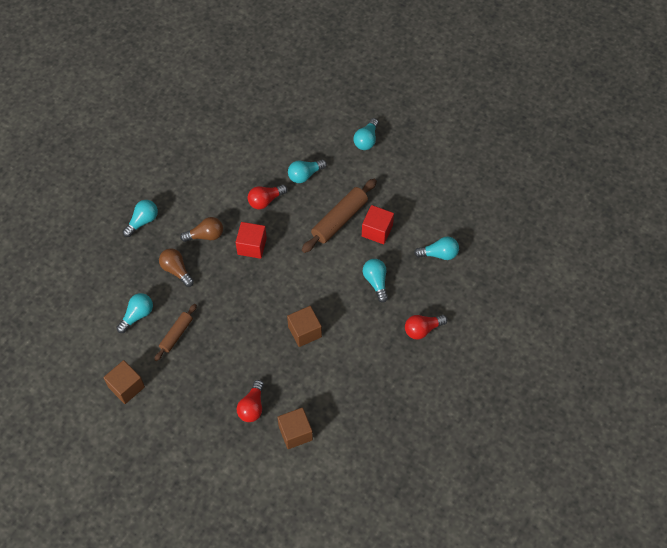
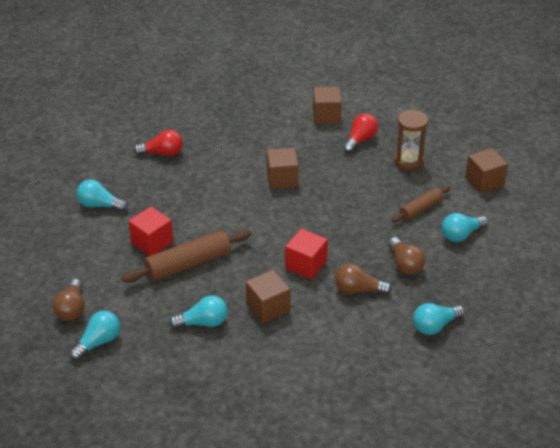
camera: 160 degrees left, 20 degrees down
red light bulb [248,185,287,209] -> brown cube [246,270,290,323]
turquoise light bulb [363,259,388,303] -> none
none -> brown light bulb [53,279,85,321]
none -> brown hourglass [394,109,428,170]

